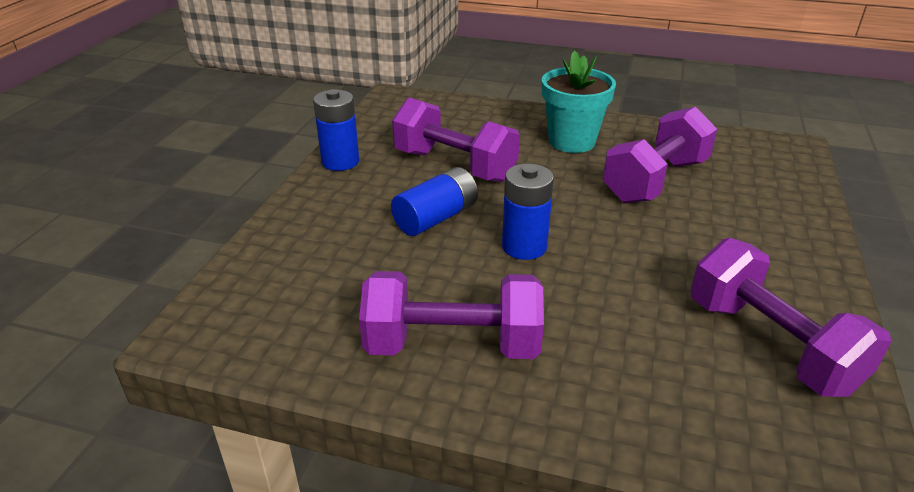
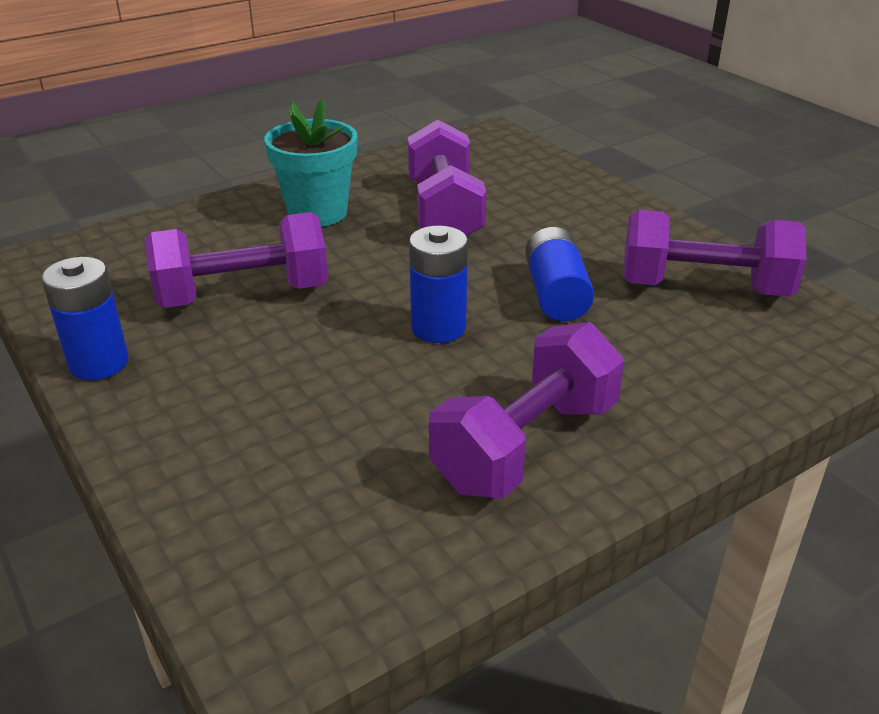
camera: 50 degrees left, 0 degrees up
blue battery [391,167,478,236] -> blue battery moved to [525,227,594,321]

